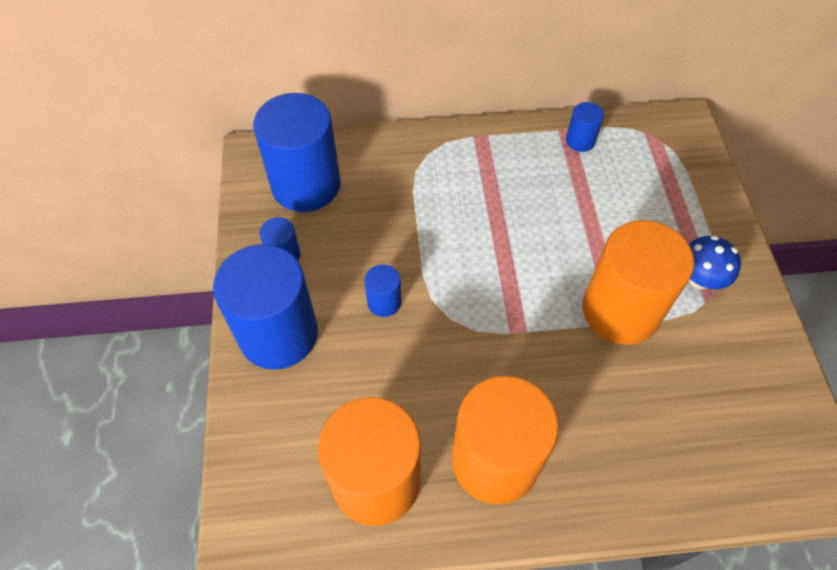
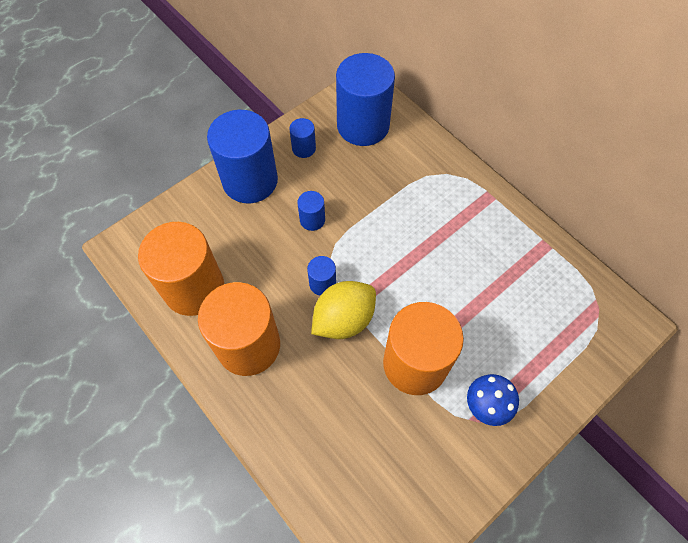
camera: 55 degrees right, 5 degrees up
blue cylinder [566,102,604,152] -> blue cylinder moved to [307,256,336,296]
none -> yellow lemon [311,281,376,339]

